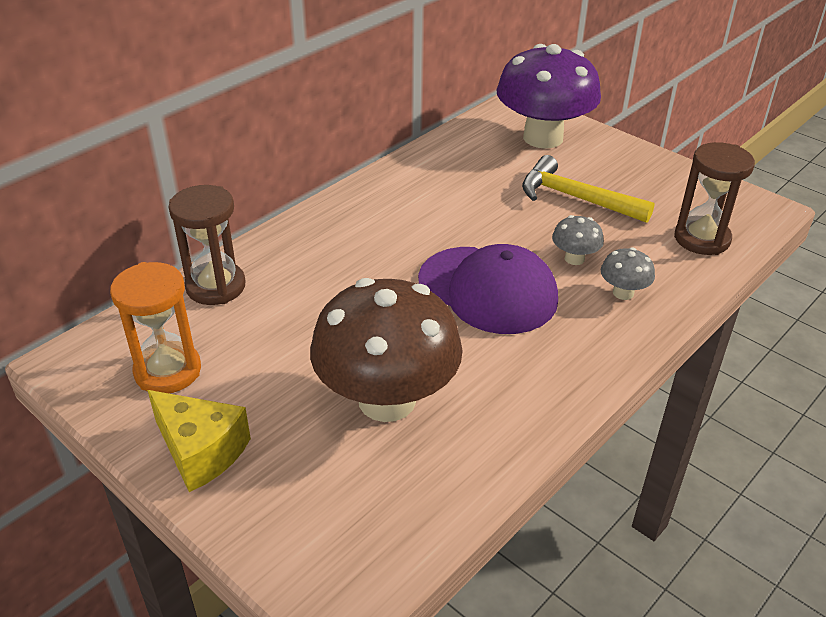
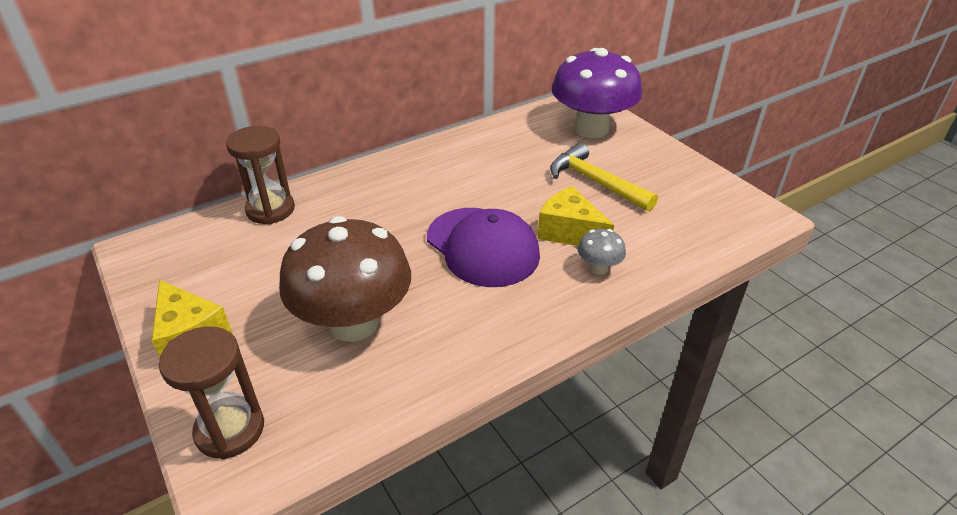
camera: 15 degrees right, 0 degrees up
orange hourglass [110,262,201,393] -> none
grey mushroom [552,215,604,265] -> yellow cheese [537,186,614,246]
brown hourglass [674,142,755,255] -> brown hourglass moved to [159,326,264,460]

